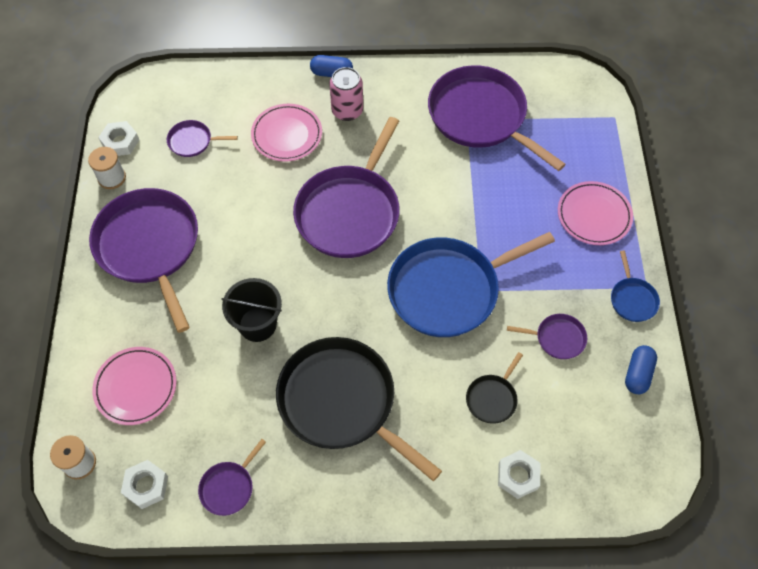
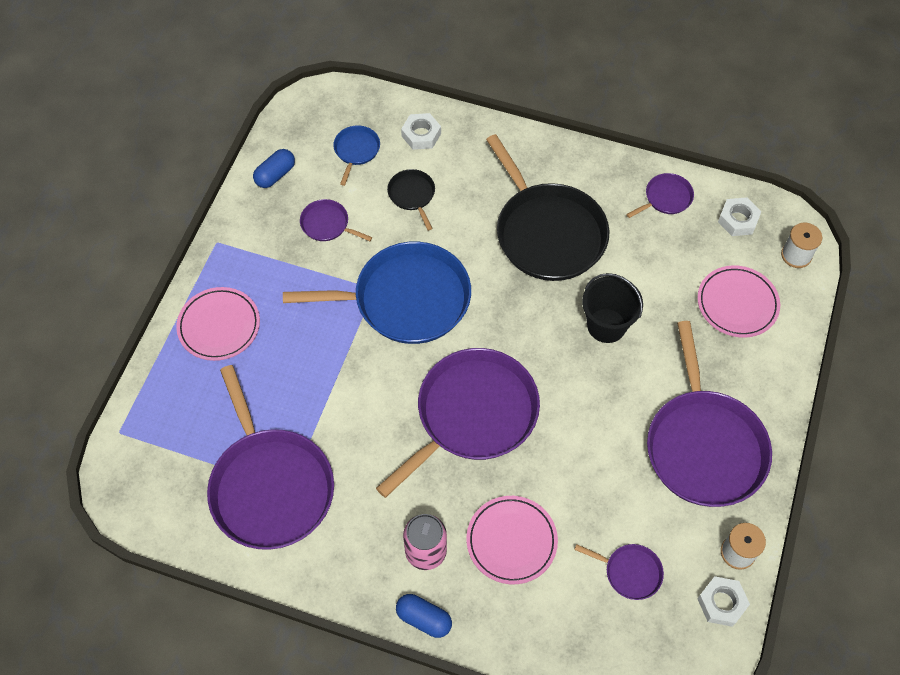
camera: 160 degrees left, 0 degrees up
black pan [466,352,523,424] -> black pan turned 75 degrees counterclockwise [387,169,435,230]
blue pan [611,250,660,322] -> blue pan moved to [333,125,380,186]

